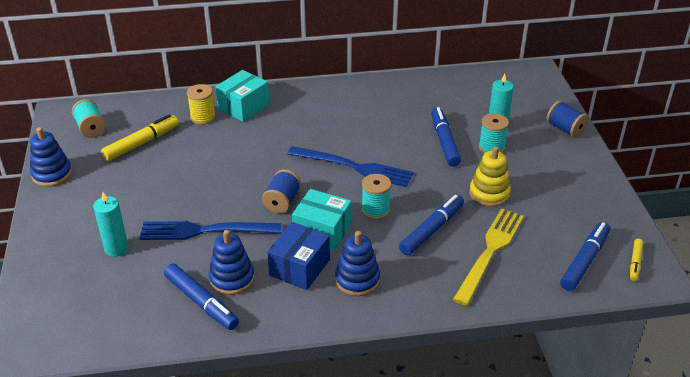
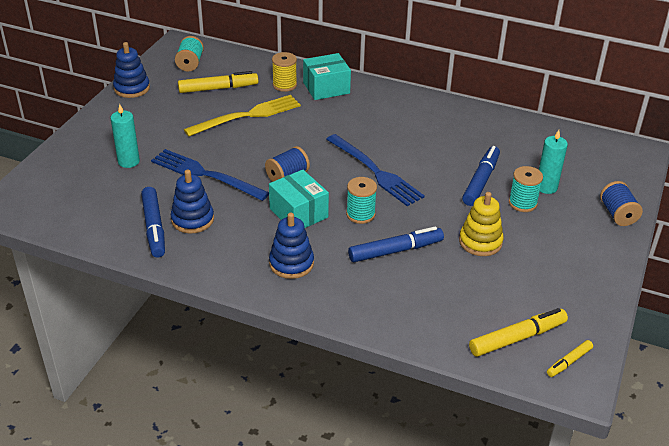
camera: 30 degrees right, 0 degrees up
blue box [267,222,330,290] -> none
yellow fork [453,208,524,306] -> yellow fork moved to [184,95,301,136]
blue marker [560,222,610,291] -> yellow marker [469,308,568,357]

